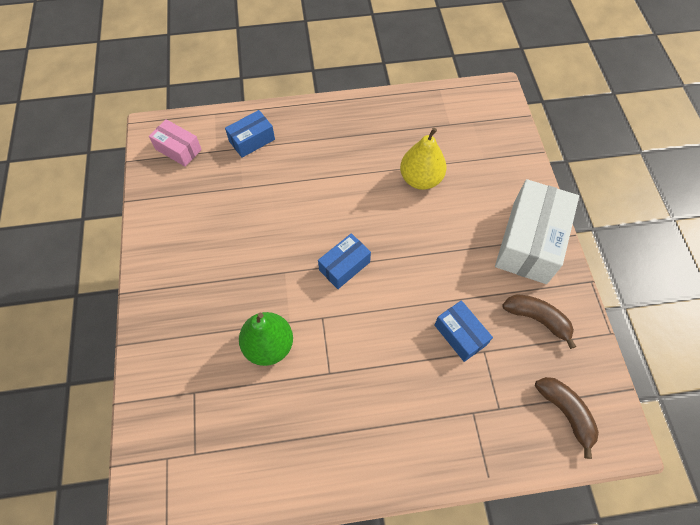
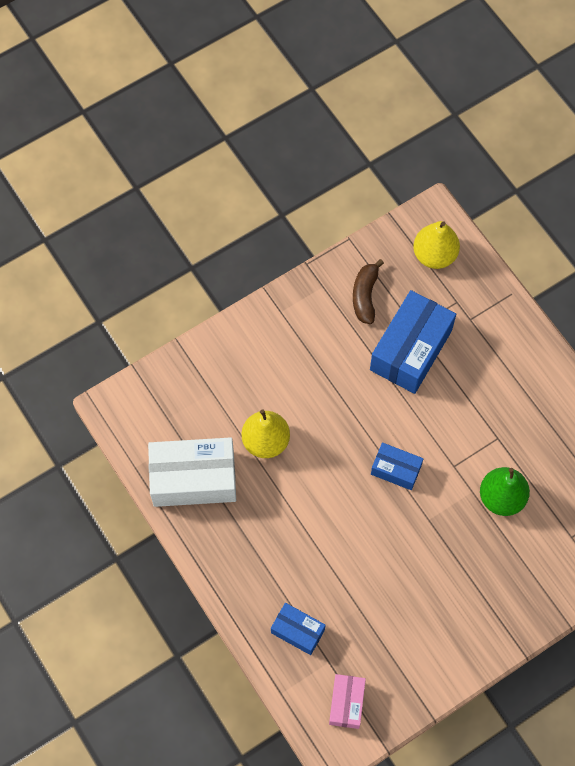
camera: 115 degrees left, 5 degrees up
blue box [434,300,493,362] -> blue box [370,290,456,394], size x1.87
white box [495,179,579,284] -> white box moved to [148,437,236,507]
brown banana [535,377,599,459] -> yellow pear [413,221,460,269]

